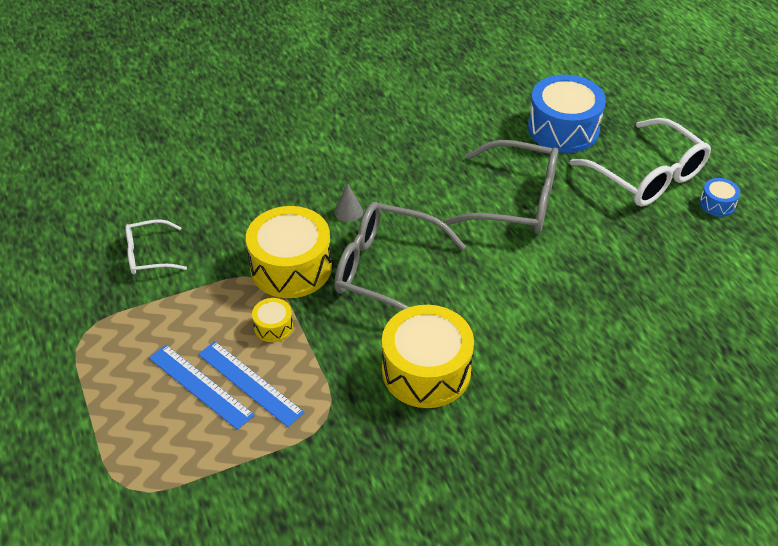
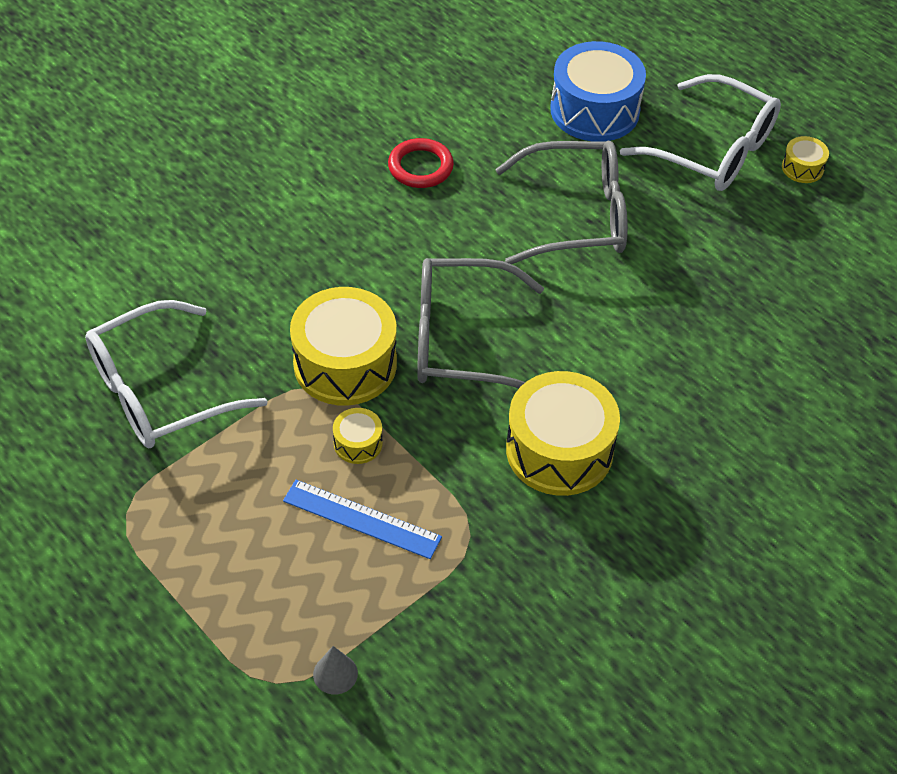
camera: 20 degrees left, 5 degrees up
white glasses [125,219,187,274] -> white glasses [85,300,267,448], size x1.85
blue ruler [149,345,255,430] -> none
grey cone [334,183,363,222] -> grey cone moved to [313,646,358,695]
blue drum [700,178,740,217] -> yellow drum [782,136,829,183]
none -> red ring [388,138,454,188]

